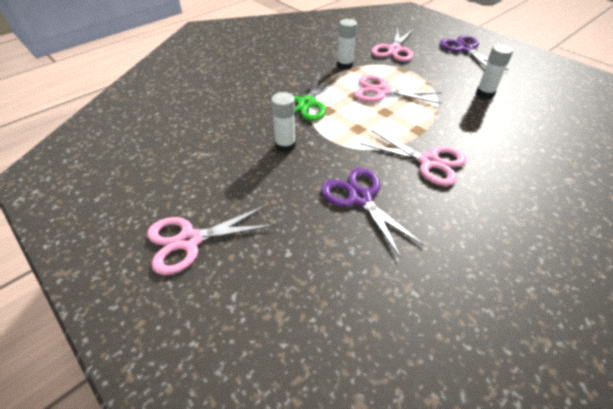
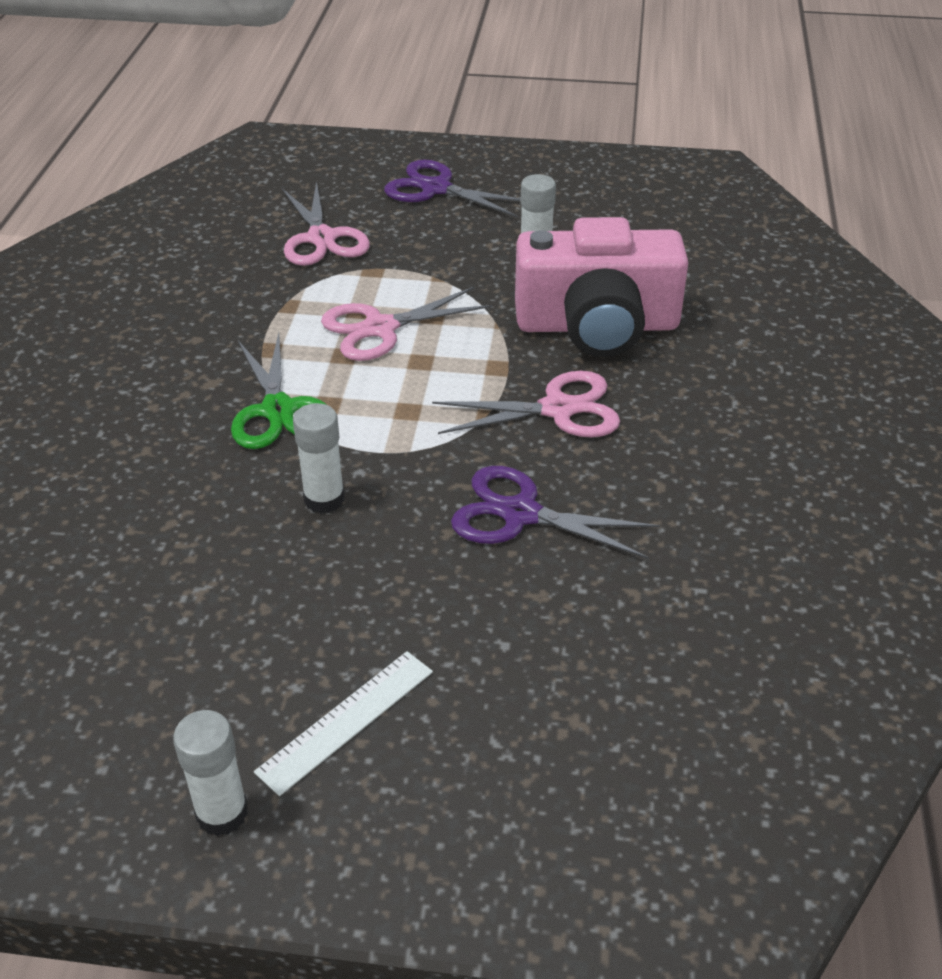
camera: 40 degrees left, 5 degrees down
pink scissors [147,205,276,275] -> white ruler [254,651,433,796]
white glue stick [337,19,357,70] -> white glue stick moved to [173,710,248,836]
none -> pink camera [515,217,688,357]

